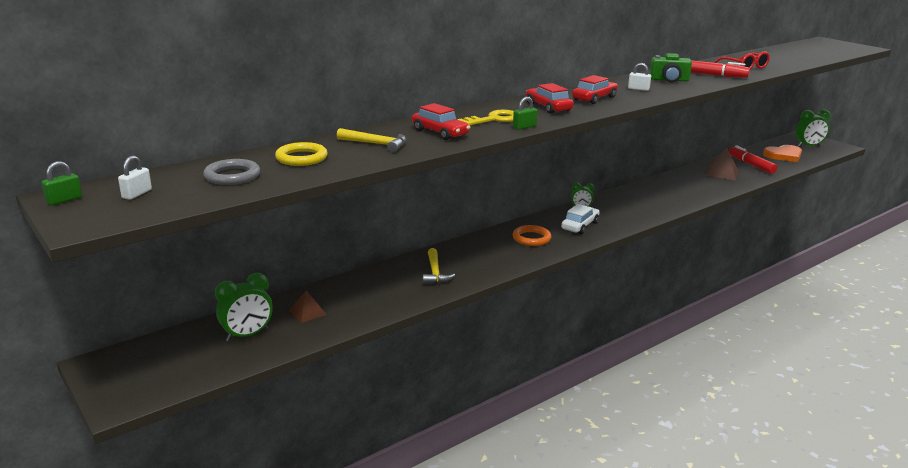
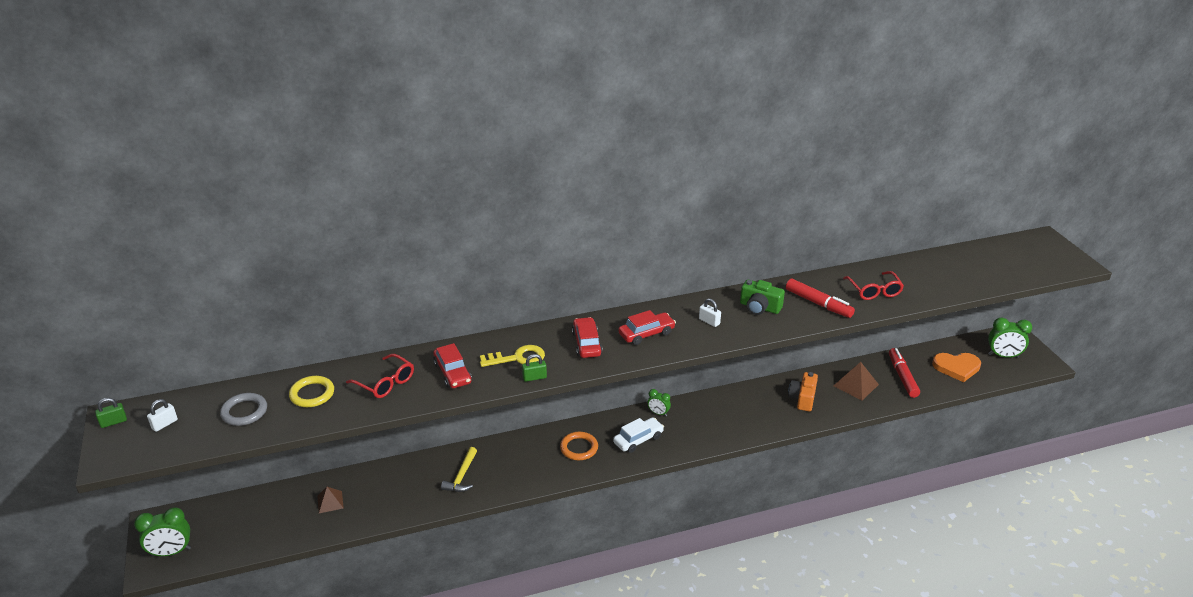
camera: 20 degrees right, 10 degrees up
green clock [215,273,273,342] -> green clock moved to [134,507,191,557]
yellow hammer [337,128,406,152] -> red glasses [346,354,414,398]
none -> orange camera [788,372,818,412]

